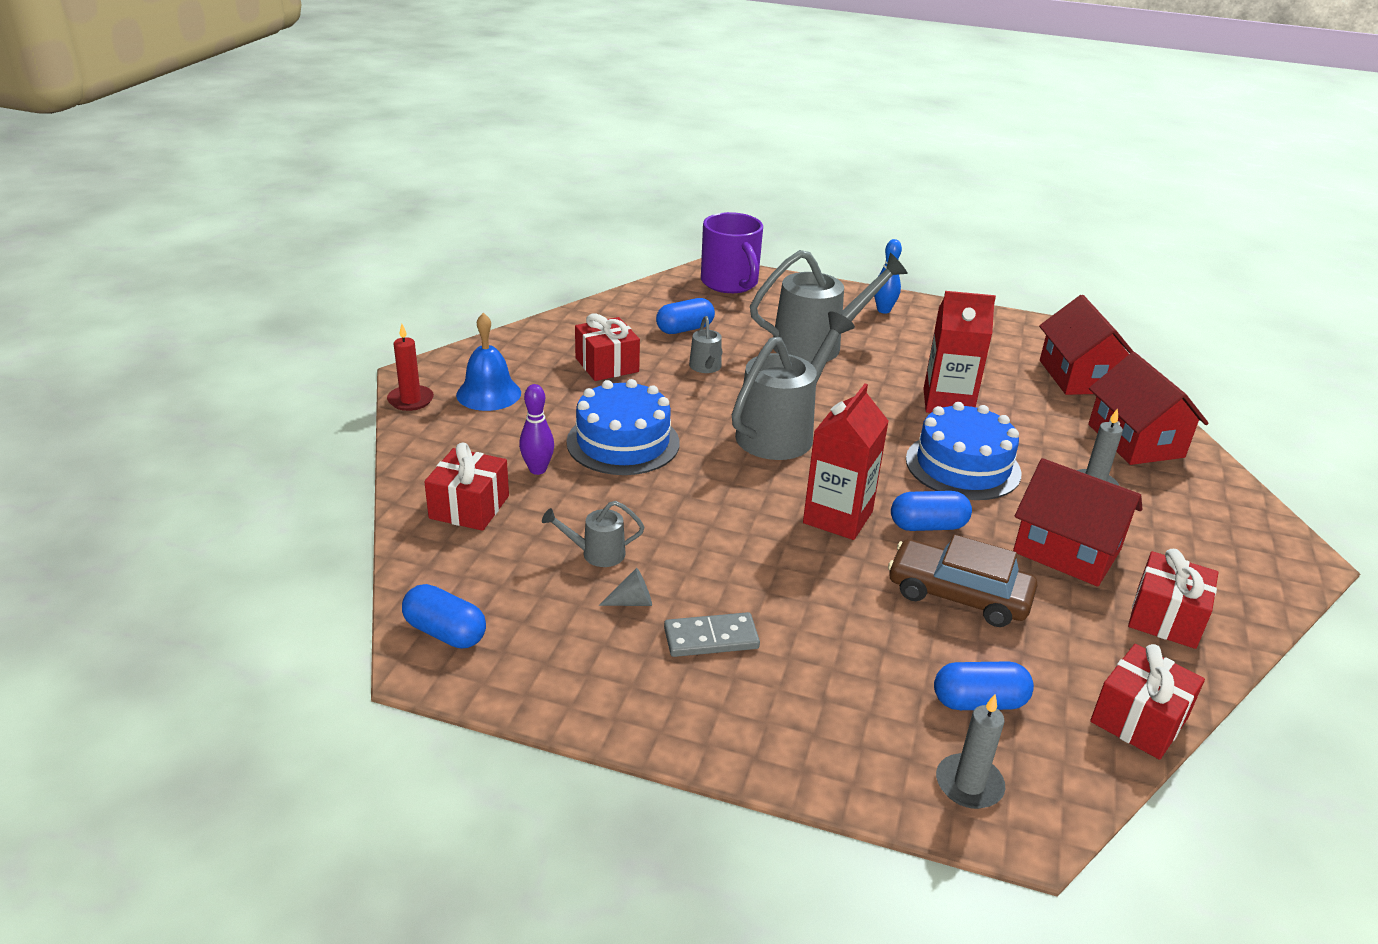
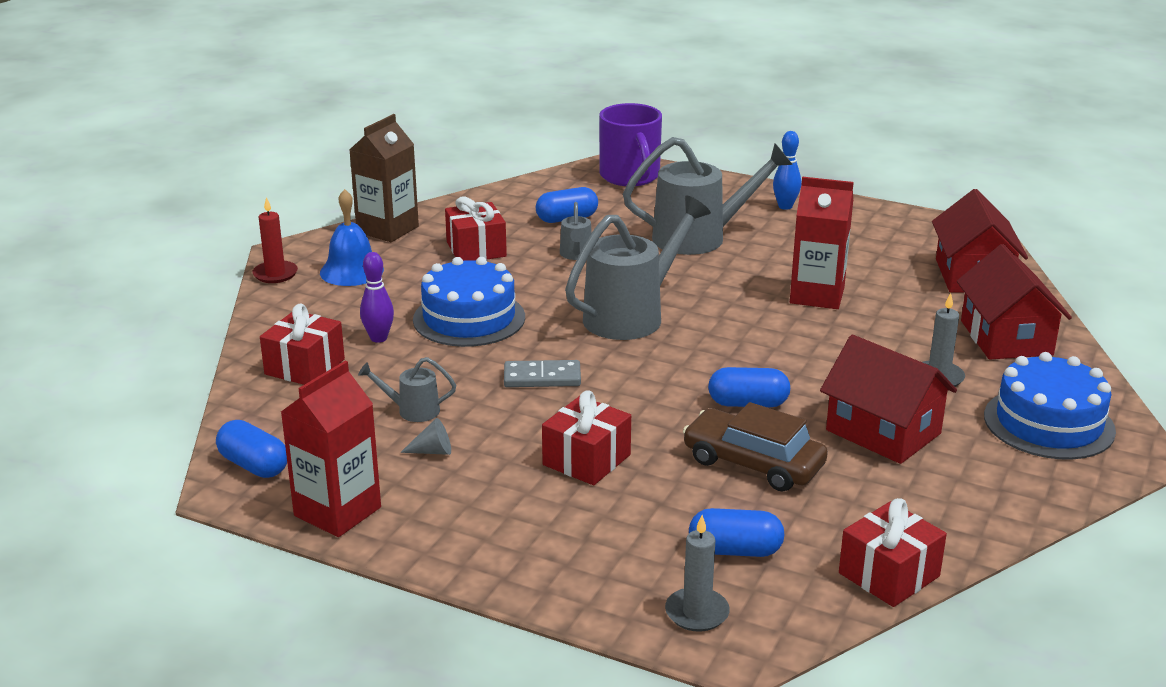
camera: 10 degrees right, 5 degrees down
grey domino [664,612,760,657] -> grey domino moved to [504,360,581,387]
red carton [803,383,889,540] -> red carton moved to [281,361,381,537]
blue cake [906,402,1022,500] -> blue cake moved to [984,352,1116,460]
red gift [1128,549,1219,649] -> red gift moved to [542,390,631,485]
none -> brown carton [349,114,419,242]

